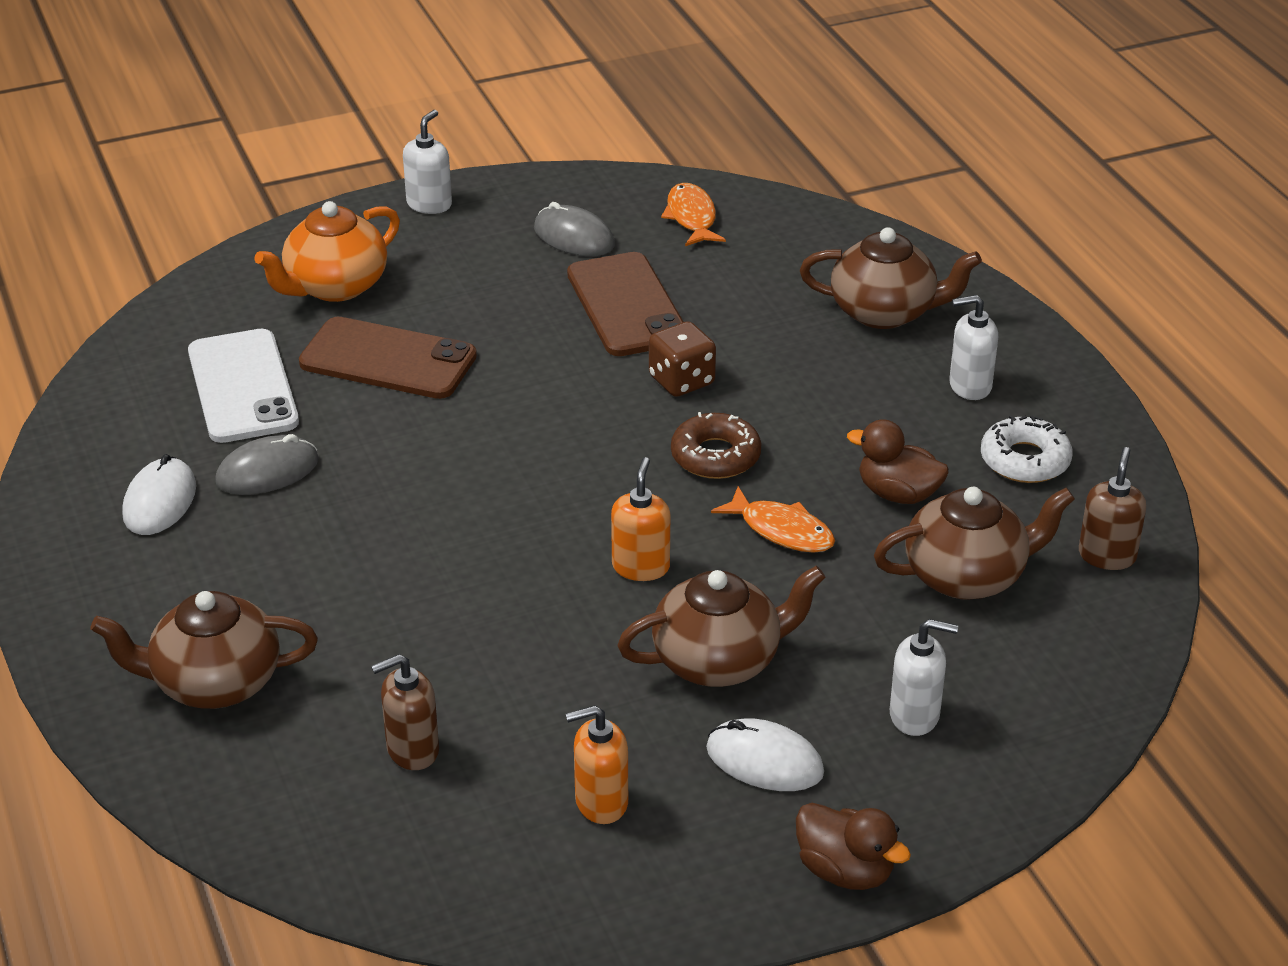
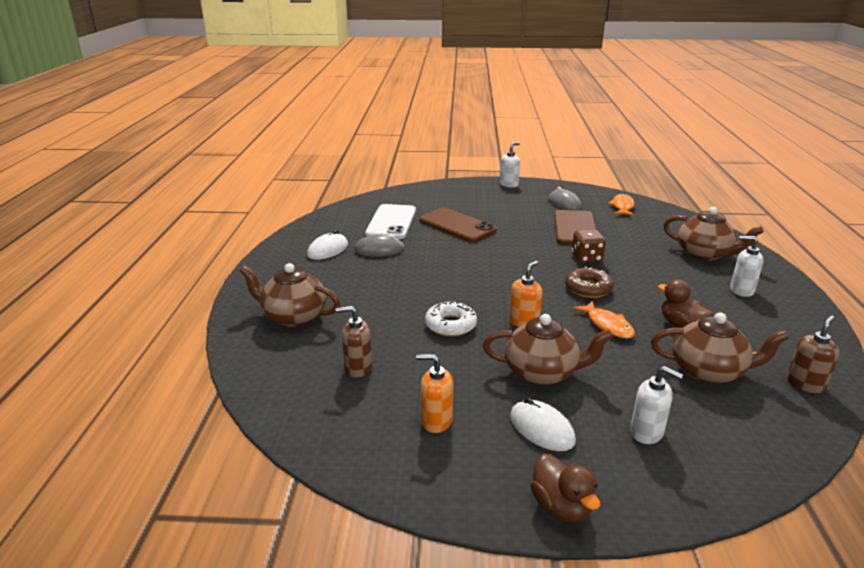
camera: 25 degrees right, 10 degrees down
orange teapot [254,201,400,302] -> none
white donut [981,415,1072,483] -> white donut moved to [425,300,477,337]

